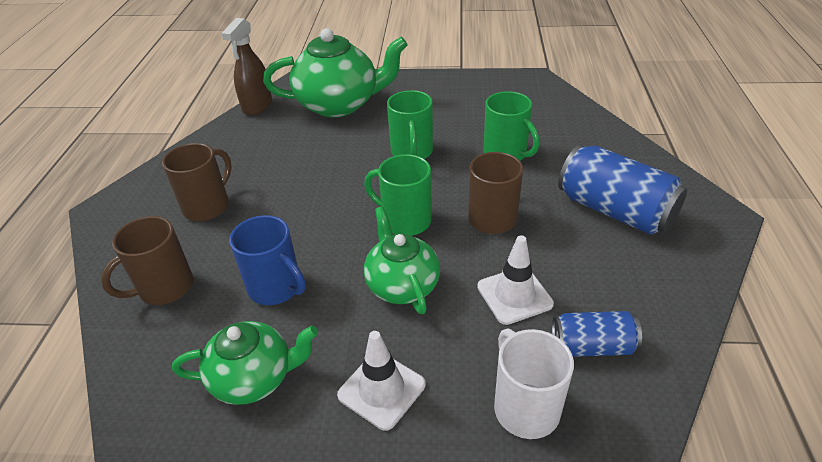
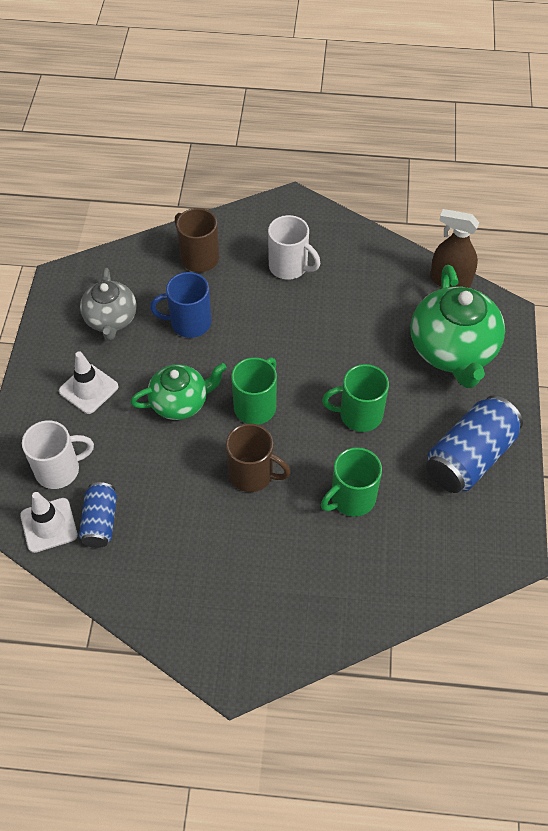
camera: 90 degrees right, 15 degrees up
brown mug [162,143,232,221] -> white mug [268,215,320,280]
green teapot [172,321,318,405] -> grey teapot [80,268,137,341]
blue mug [229,215,306,305] -> blue mug turned 45 degrees clockwise [150,272,211,338]
white traffic cone [477,235,554,325] -> white traffic cone moved to [20,492,78,553]
blue can [558,145,687,235] -> blue can moved to [426,396,523,493]

